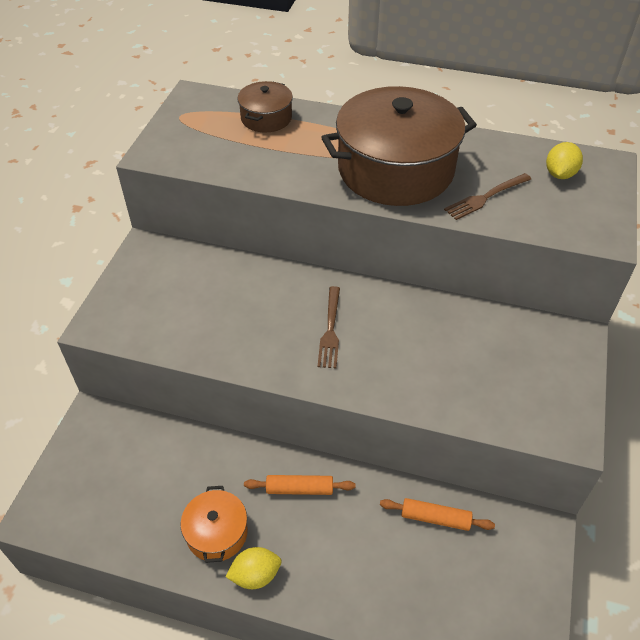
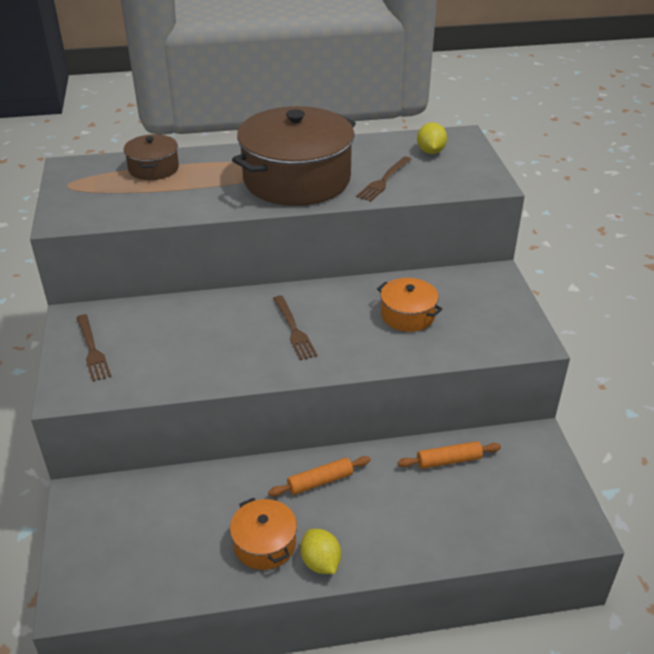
camera: 25 degrees left, 10 degrees down
yellow lemon [225,547,281,589] -> yellow lemon turned 75 degrees counterclockwise [301,529,341,574]
none -> brown fork [76,314,111,382]
none -> orange pot [377,278,442,332]

